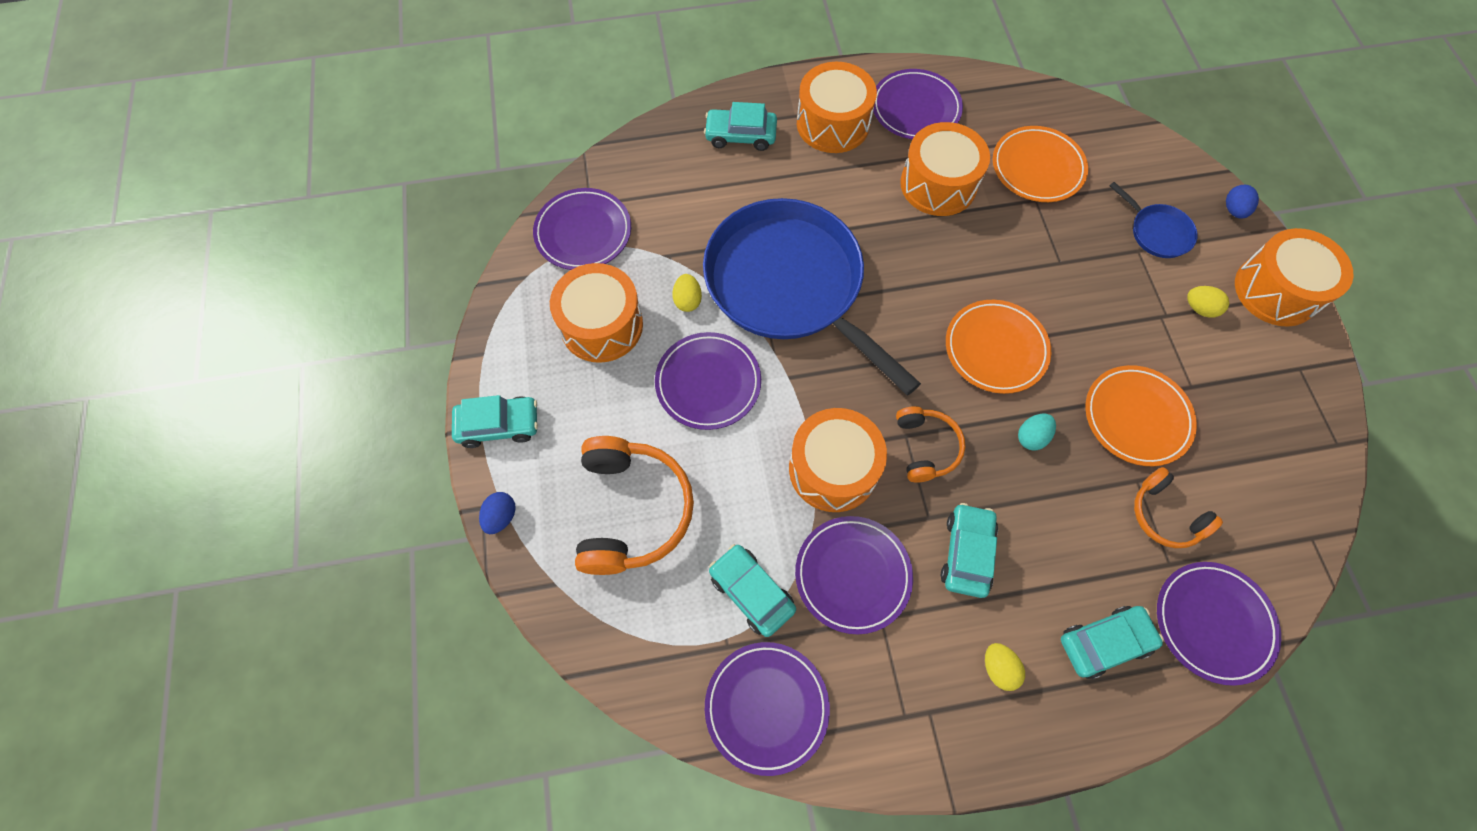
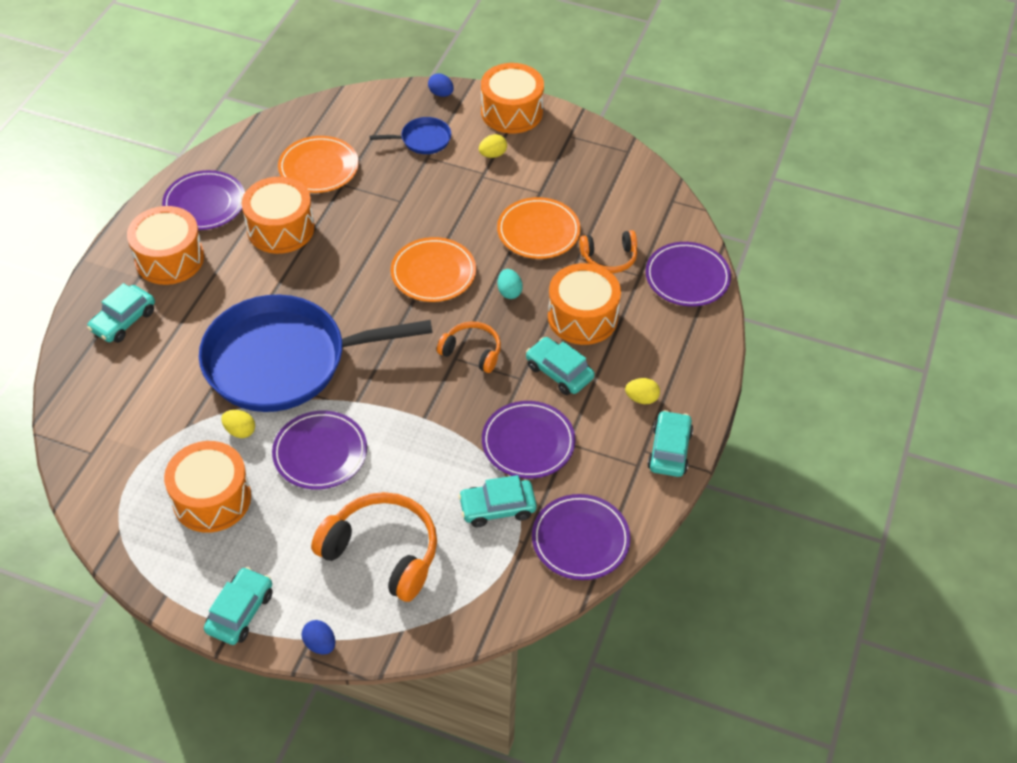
camera: 60 degrees left, 15 degrees down
purple plate [533,188,631,270] -> none
orange drum [789,408,887,512] -> orange drum moved to [548,263,621,345]
turquoise car [1061,606,1164,679] -> turquoise car moved to [647,410,693,477]

